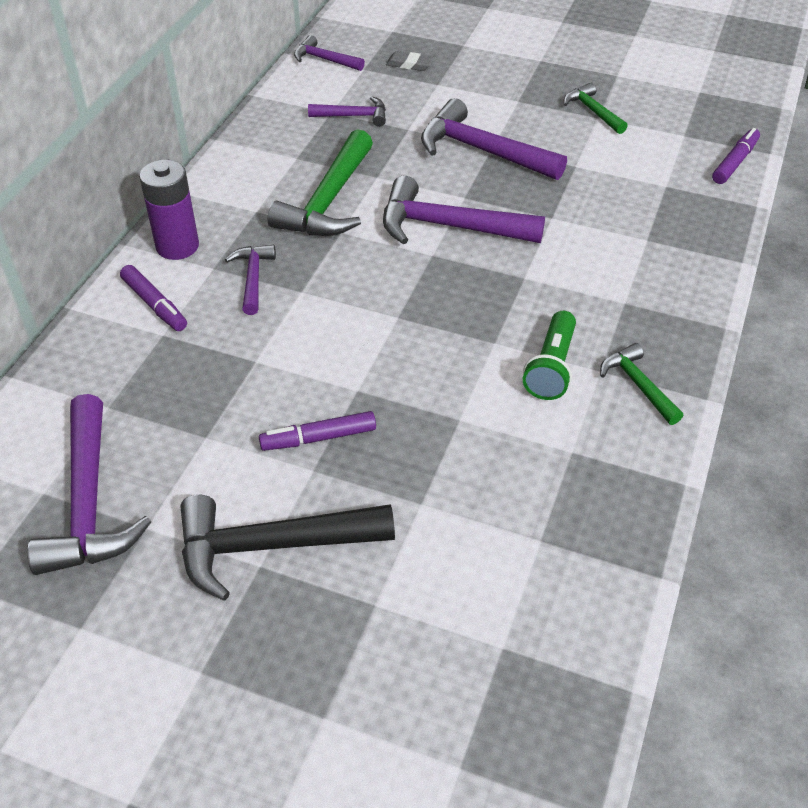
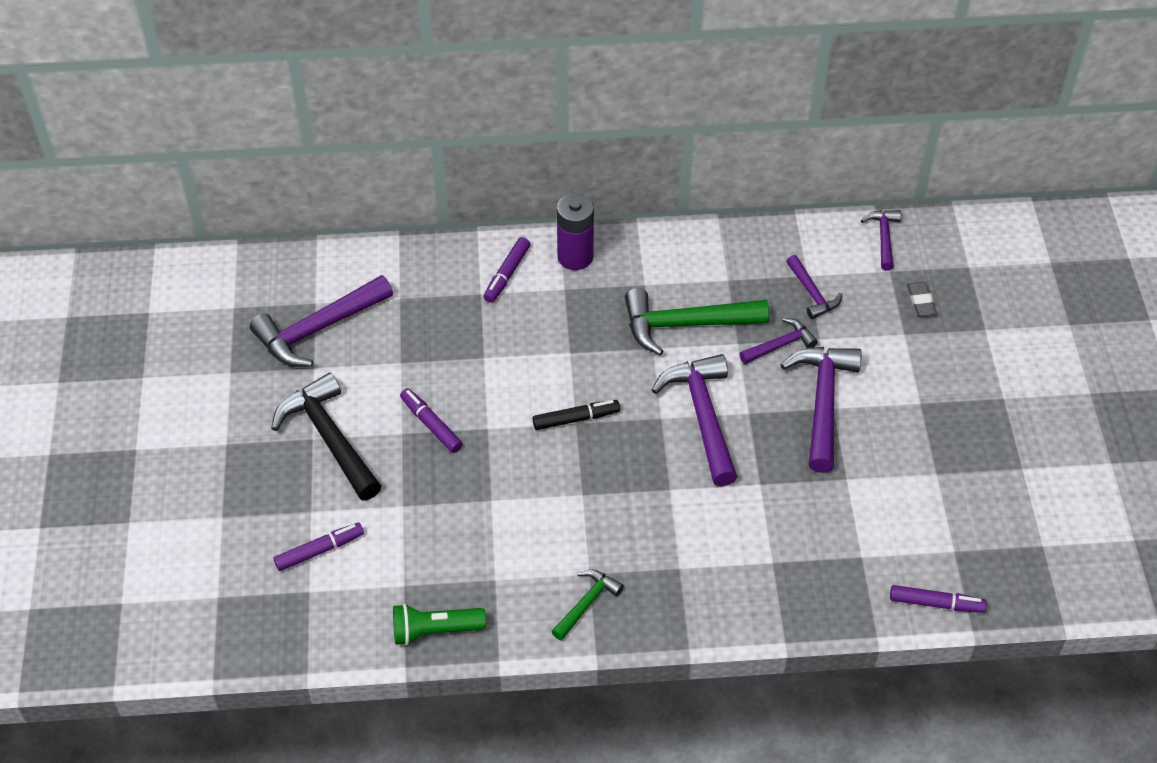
camera: 65 degrees right, 5 degrees up
purple hammer [225,245,276,315] -> purple hammer moved to [739,318,818,364]
green flashlight [523,311,576,400] -> green flashlight moved to [393,603,486,645]
green hammer [564,83,628,134] -> none
none -> purple marker [274,523,364,571]
none -> black marker [532,400,620,430]

